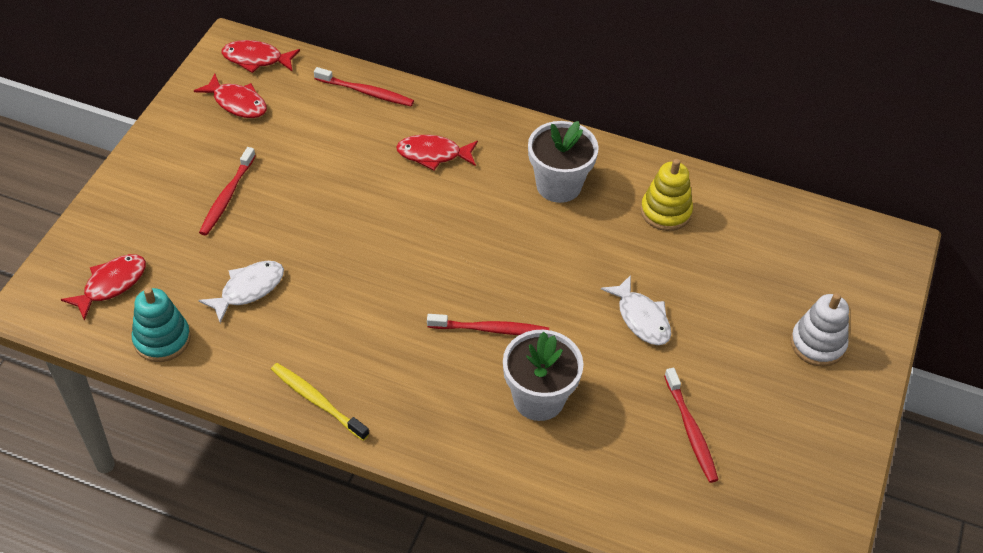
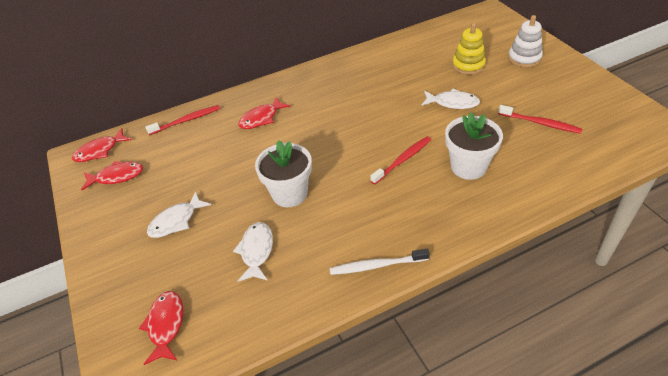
camera: 40 degrees left, 5 degrees down
turquoise stacking toy [132,287,191,362] -> none
red toothbrush [199,147,256,236] -> white fish [147,191,211,238]
yellow toothbrush [271,363,369,441] -> white toothbrush [330,249,430,275]
white flower pot [528,121,599,203] -> white flower pot moved to [255,140,312,207]
yellow stacking toy [641,159,693,231] -> yellow stacking toy moved to [452,23,486,75]

